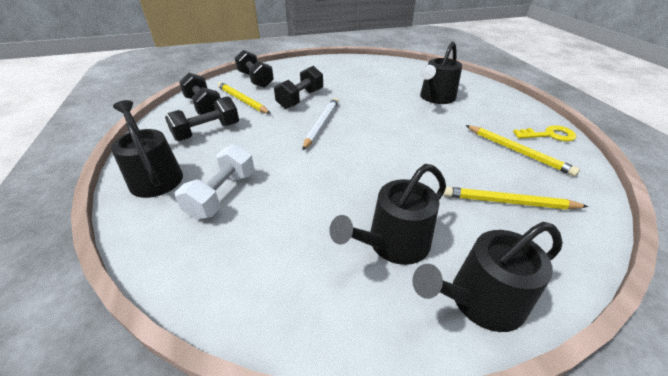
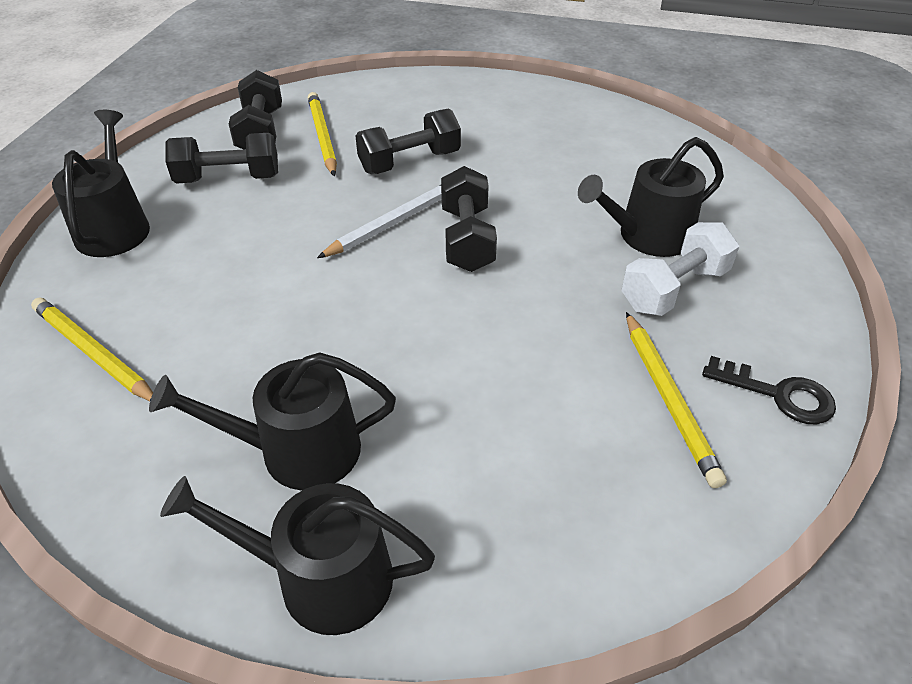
camera: 30 degrees right, 5 degrees up
white dumbbell [175,144,254,220] -> white dumbbell moved to [621,222,739,316]
black dumbbell [235,50,274,88] -> black dumbbell moved to [441,166,497,272]
yellow pencil [443,187,589,209] -> yellow pencil moved to [31,298,153,401]
yellow key [513,125,577,142] -> black key [702,356,836,424]

